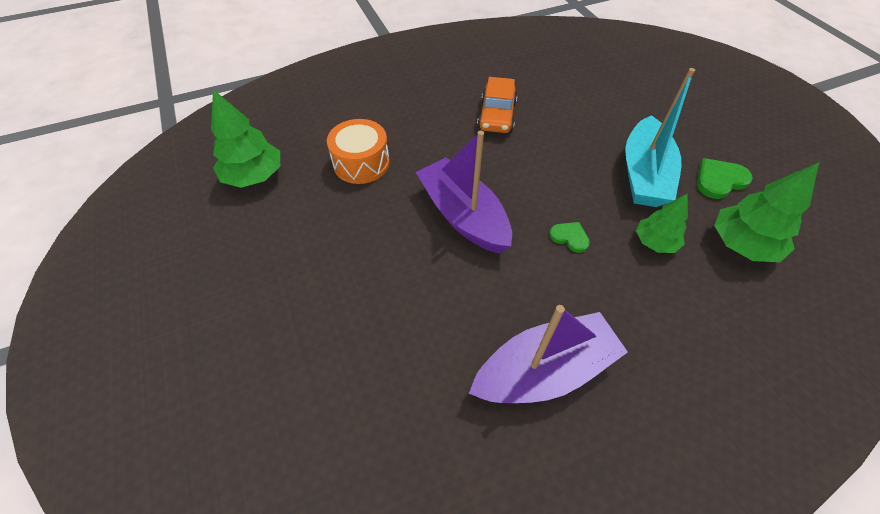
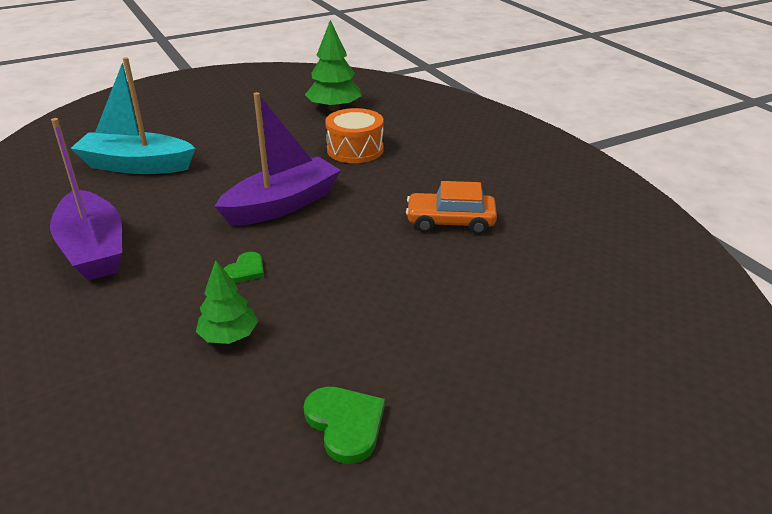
camera: 85 degrees right, 20 degrees down
turquoise boat [625,68,695,207] -> turquoise boat moved to [70,57,195,174]
green tree [714,162,819,262] -> none

